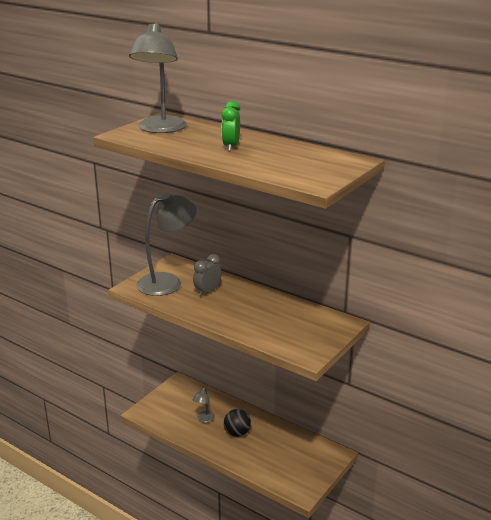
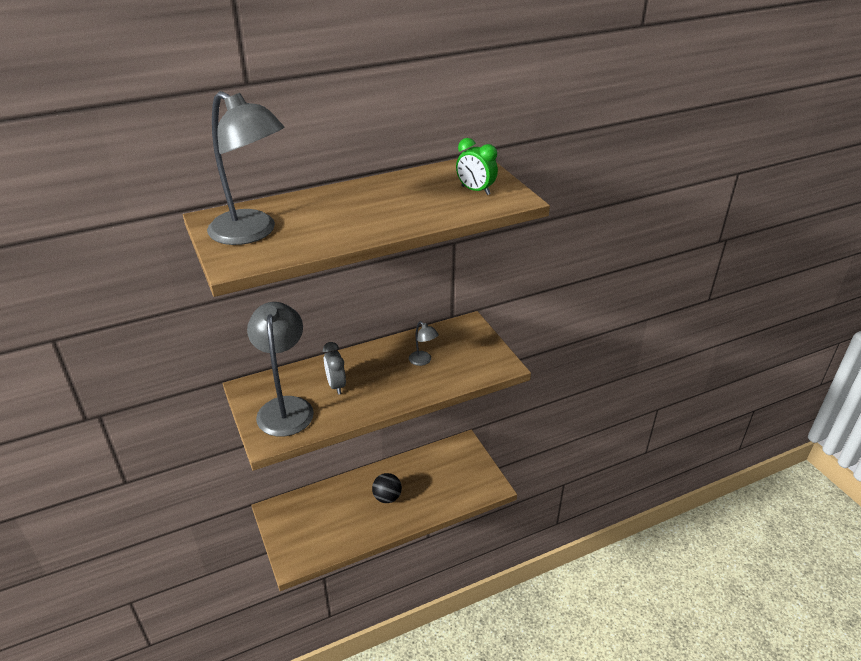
camera: 60 degrees left, 10 degrees up
grey lamp [193,387,215,423] -> grey lamp moved to [409,321,439,366]
green clock [222,101,240,151] -> green clock moved to [456,138,498,195]

